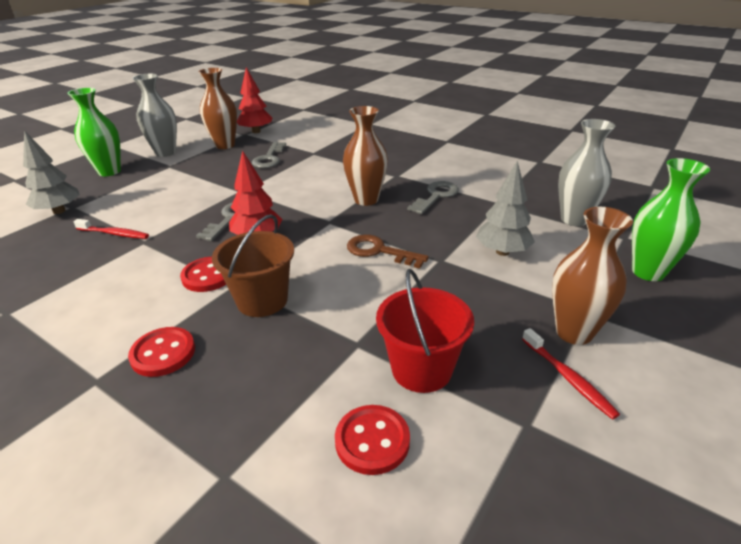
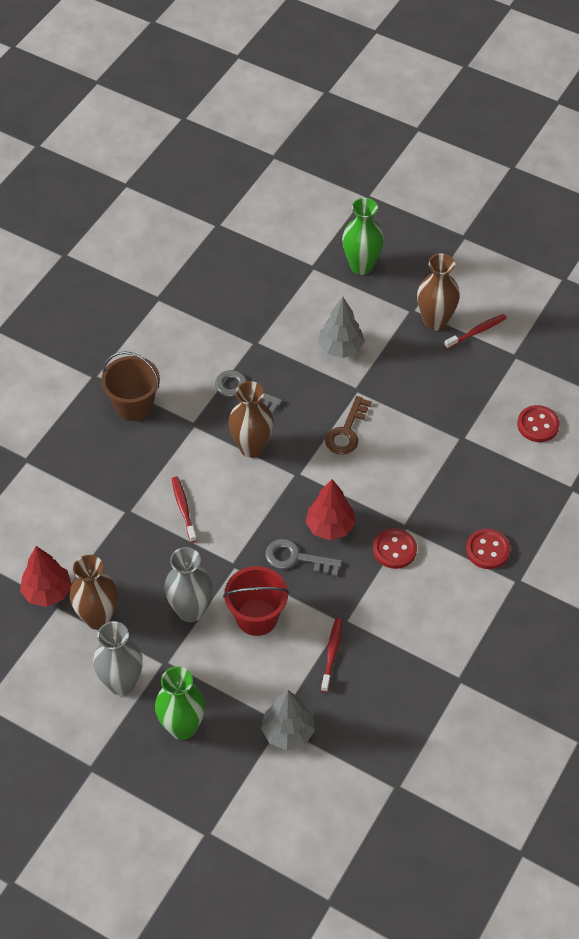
camera: 95 degrees left, 20 degrees up
brown bucket [212,214,294,317] -> brown bucket moved to [101,351,160,421]
grey key [252,142,286,168] -> none
red bucket [376,269,474,393] -> red bucket moved to [223,566,289,636]
grey vase [558,119,616,226] -> grey vase moved to [164,547,212,622]
none -> red toothbrush [172,477,197,542]

